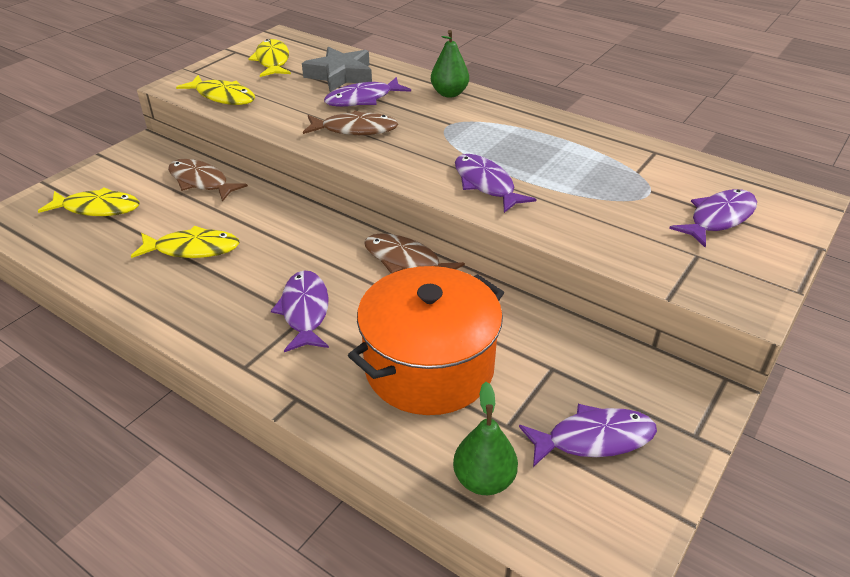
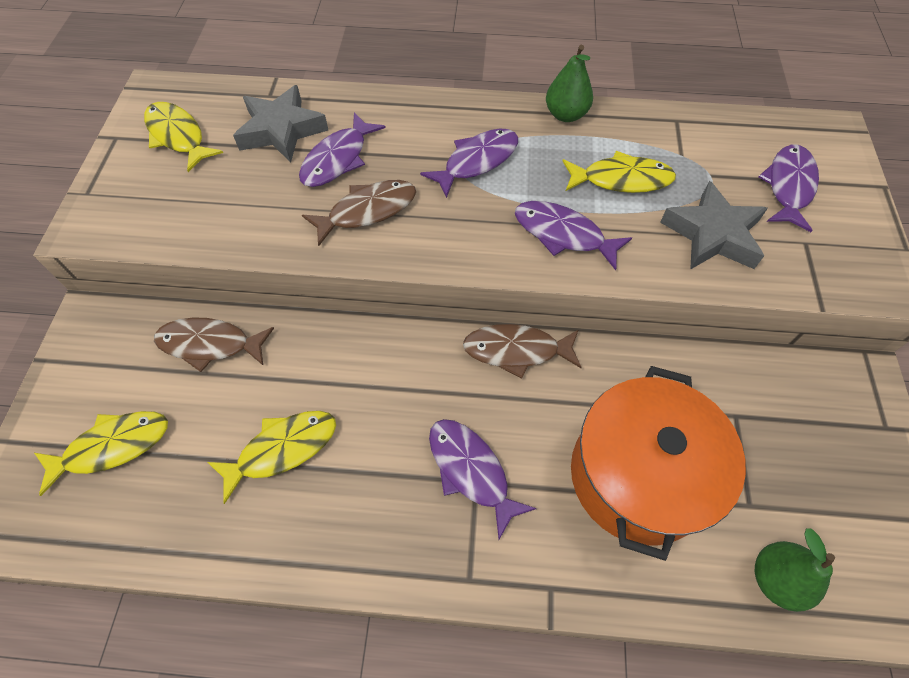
camera: 30 degrees left, 20 degrees up
yellow fish [176,75,255,105] -> yellow fish moved to [563,151,676,193]
green pear [431,30,469,97] -> green pear moved to [546,45,593,122]
purple fish [519,404,657,467] -> purple fish moved to [420,129,518,198]
none -> grey star [660,181,768,270]

